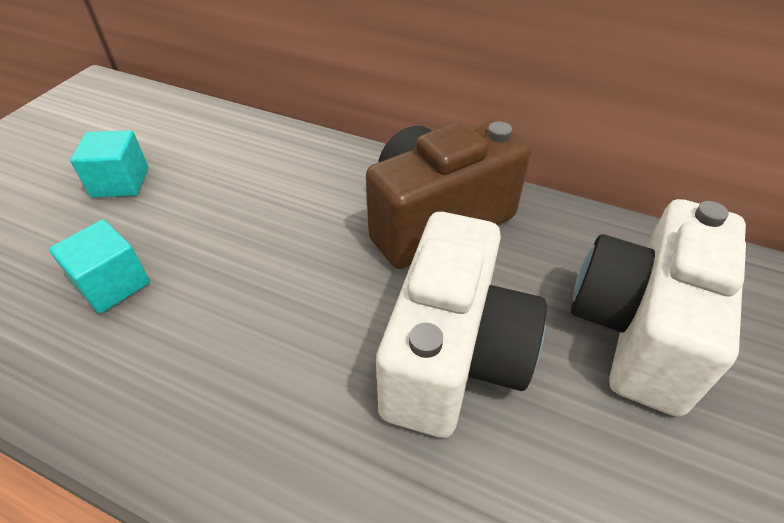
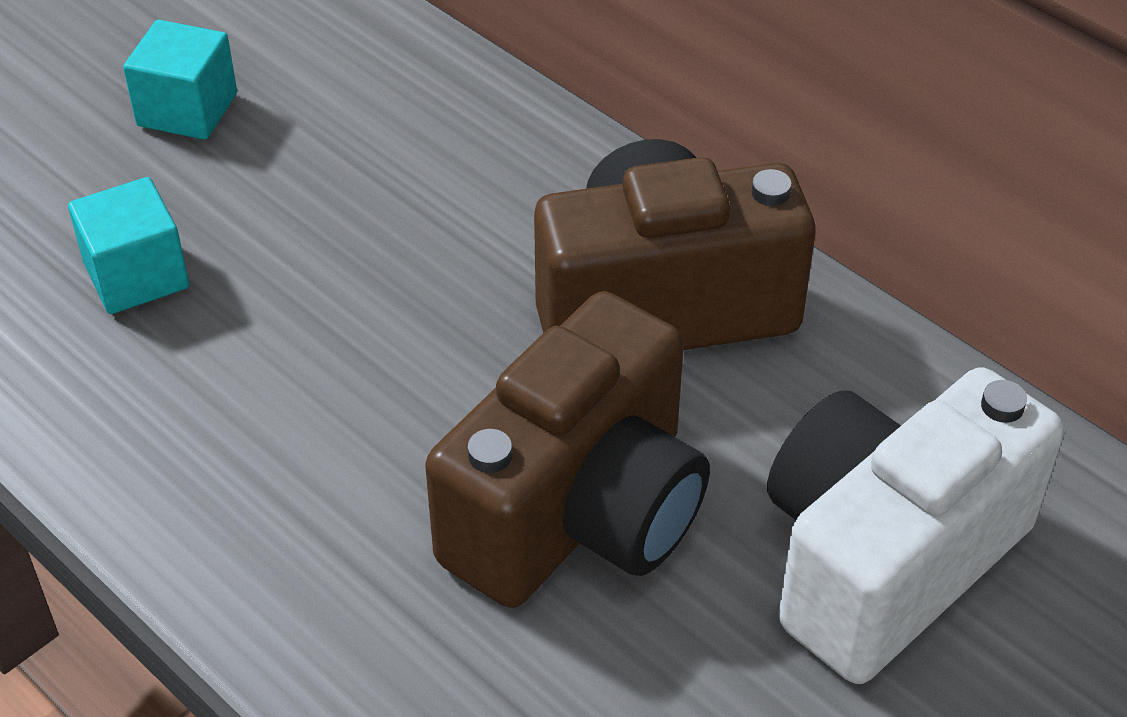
camera: 20 degrees right, 0 degrees up
white camera [376,212,547,438] -> brown camera [425,291,710,608]

